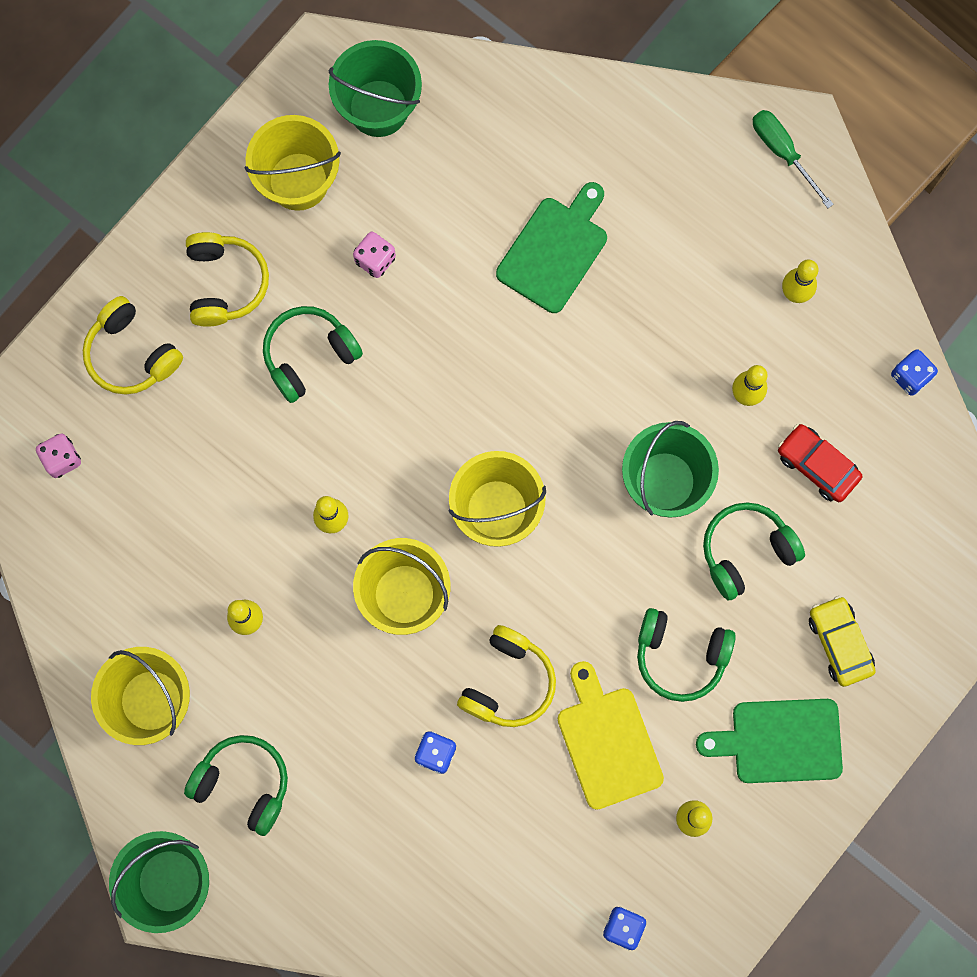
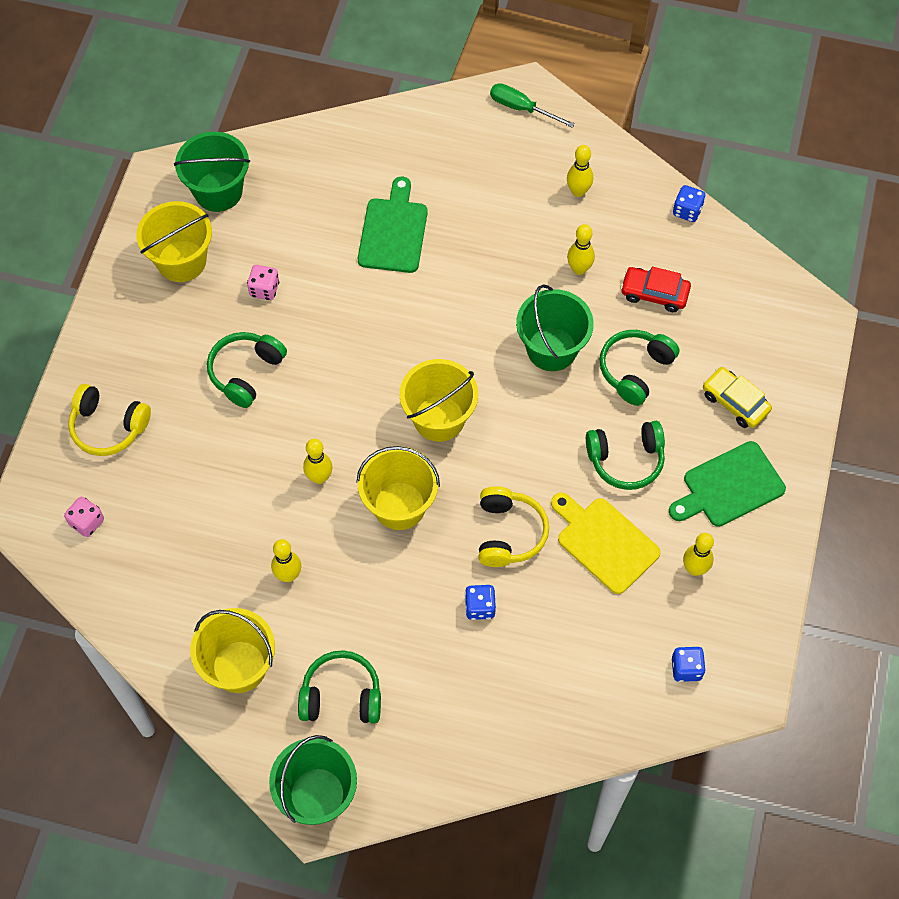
camera: 25 degrees left, 15 degrees down
yellow headphones [186,232,269,327] -> none

